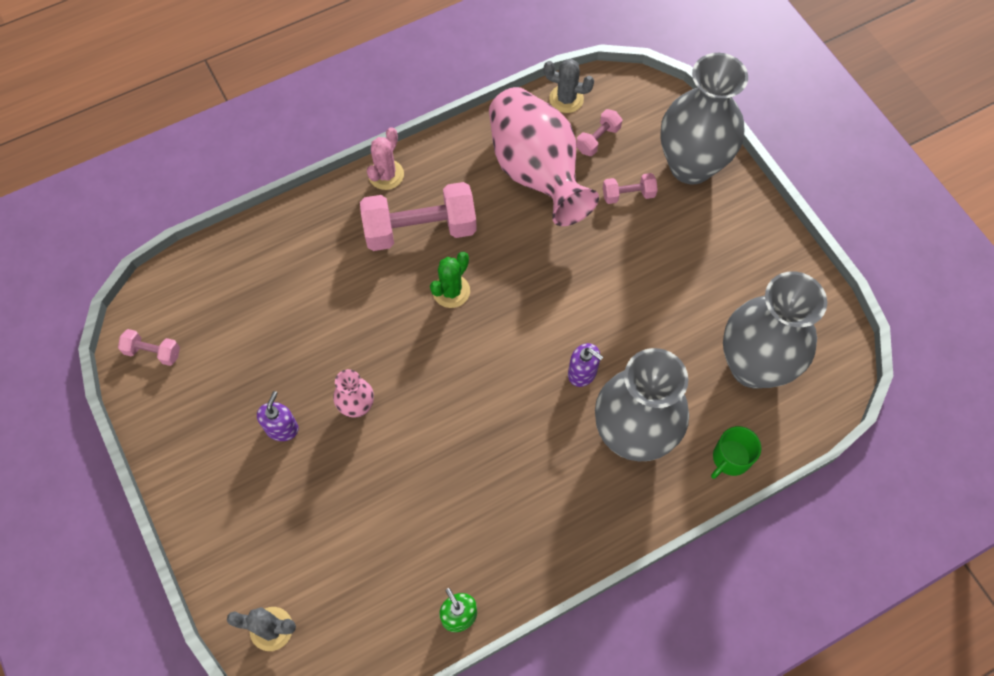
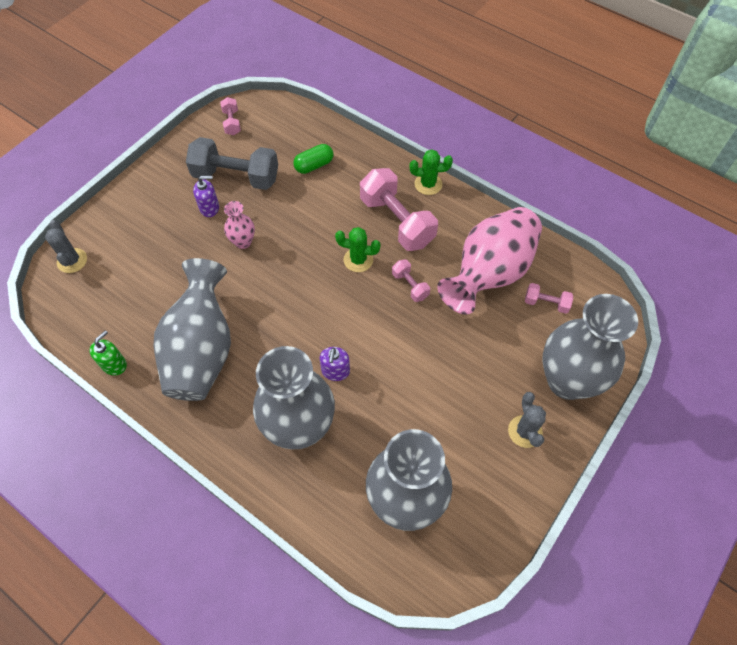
camera: 65 degrees right, 5 degrees down
pink cactus [367,127,404,190] -> green cactus [410,149,453,195]
grey cactus [544,59,594,113] -> grey cactus moved to [508,392,546,448]
pink dumbbell [603,173,658,204] -> pink dumbbell moved to [392,259,430,302]
green mug [711,426,761,479] -> none
none -> grey vase [153,258,231,401]
none -> grey dumbbell [186,137,278,190]
none -> green capsule [293,144,334,174]

